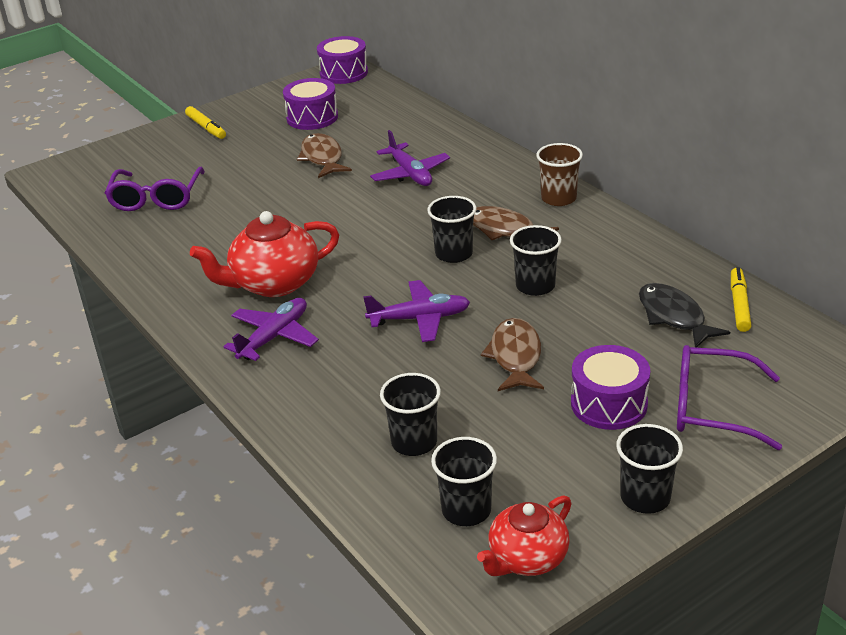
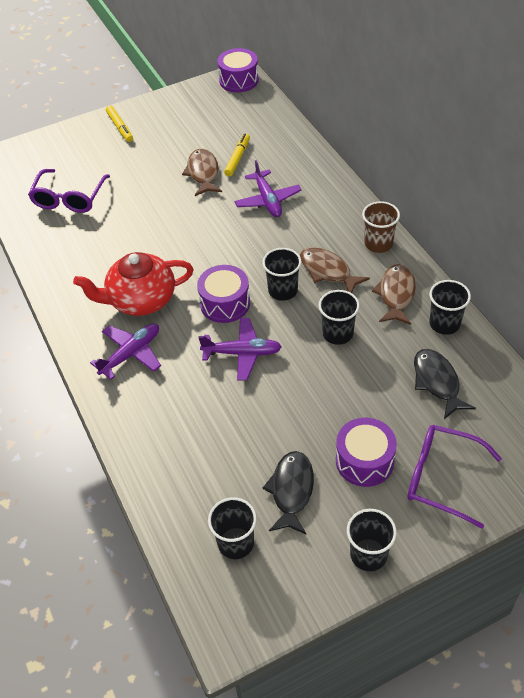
camera: 10 degrees right, 15 degrees up
purple drum [283,78,338,130] -> purple drum moved to [197,265,250,323]
black cup [380,373,441,456] -> black cup moved to [429,280,471,335]
red teapot [477,495,572,576] -> none
brown fish [481,318,544,391] -> brown fish moved to [372,264,416,325]
yellow marker [731,267,751,332] -> yellow marker moved to [224,134,250,177]
none -> black fish [263,451,314,535]

